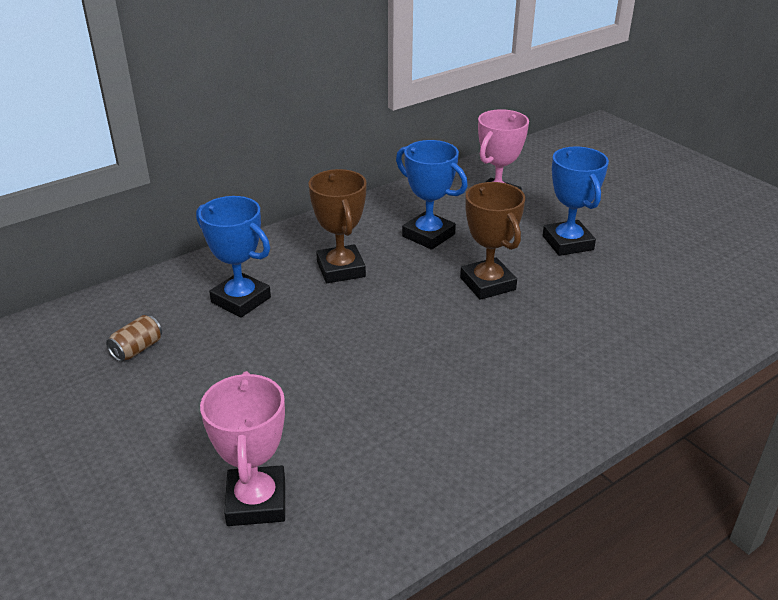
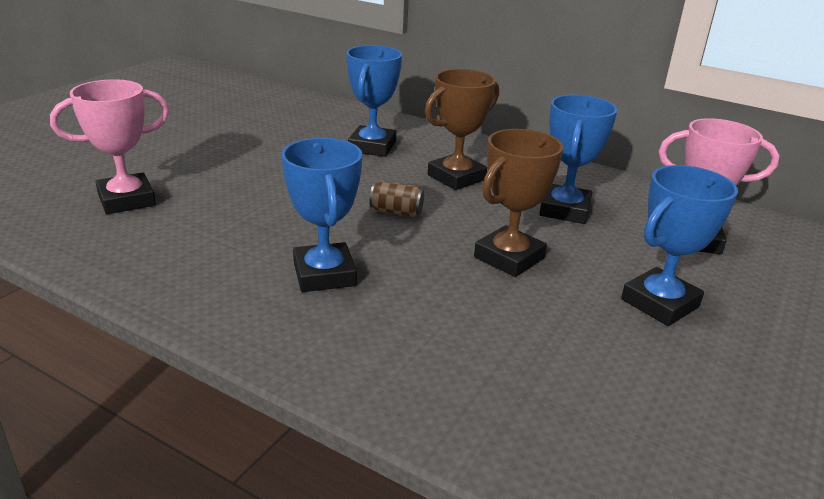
camera: 65 degrees right, 5 degrees down
brown can [106,315,162,362] -> brown can moved to [369,181,424,217]
none -> blue trophy [282,138,362,292]

